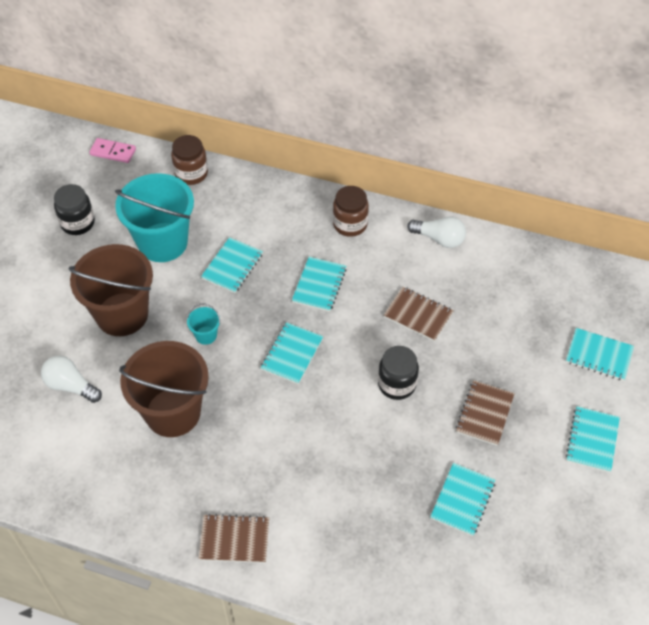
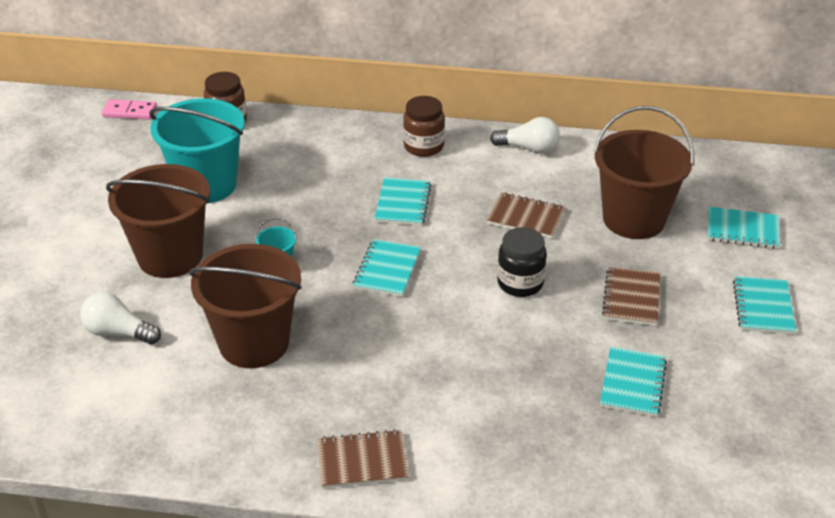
camera: 10 degrees left, 15 degrees down
black jar [54,184,95,235] -> none
turquoise notebook [201,237,263,293] -> none
none -> brown bucket [593,106,694,239]

